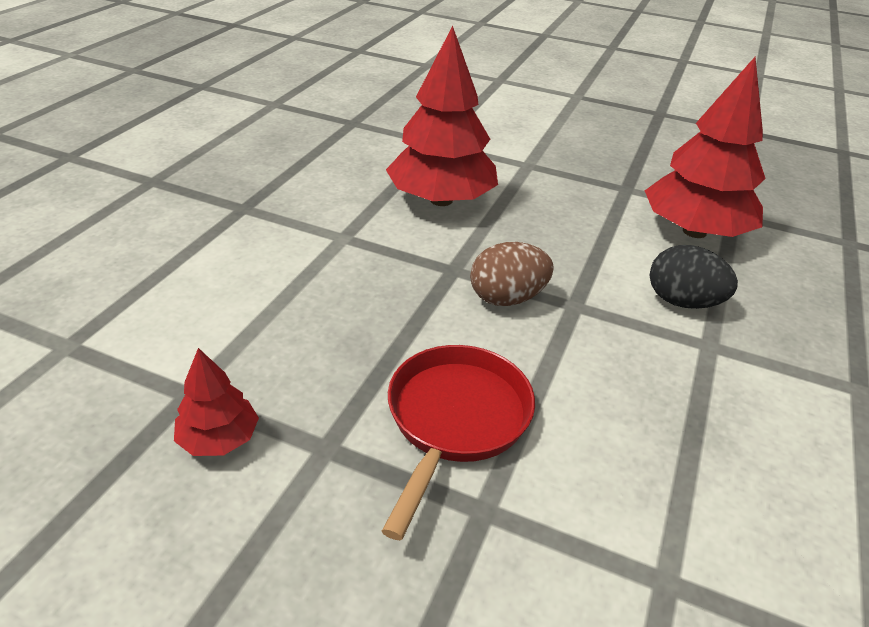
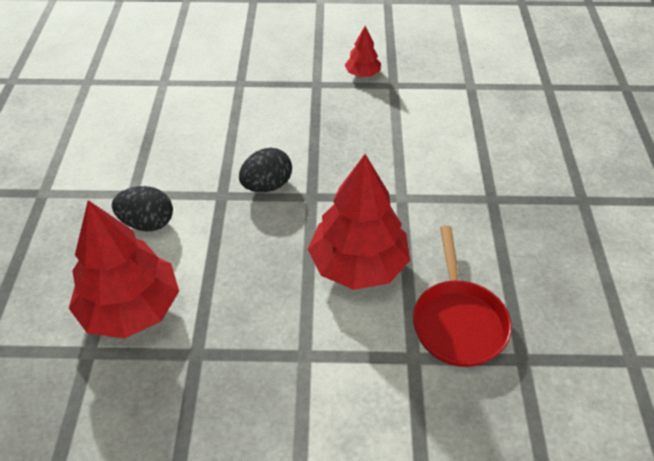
camera: 160 degrees right, 10 degrees up
red pan [382,345,535,540] -> red pan moved to [413,226,512,367]
brown egg [470,242,554,306] -> black egg [239,148,292,192]

